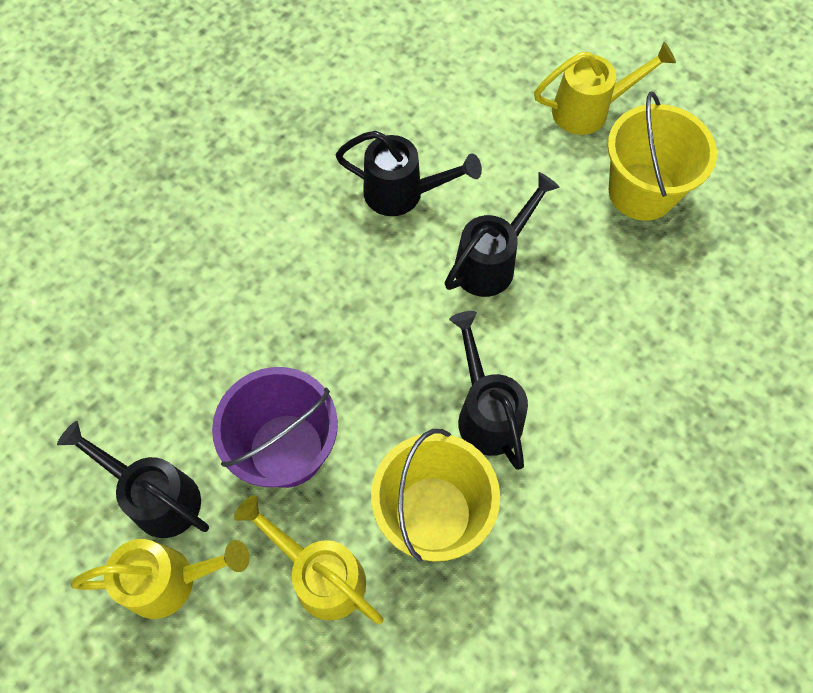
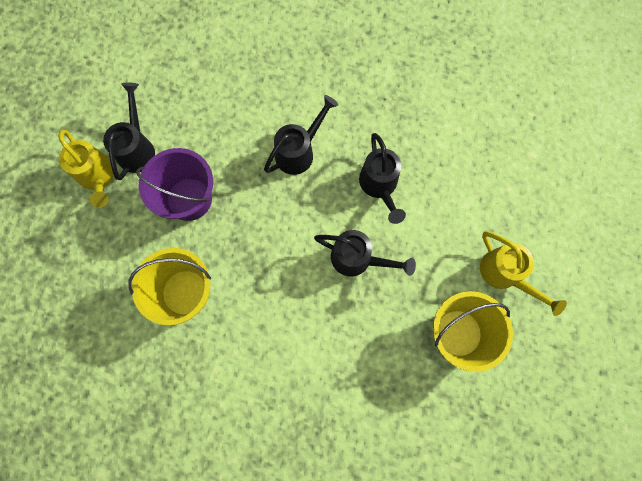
camera: 65 degrees right, 10 degrees up
yellow watering can [234,495,383,624] -> none
black watering can [449,311,528,470] -> black watering can moved to [264,95,338,175]

